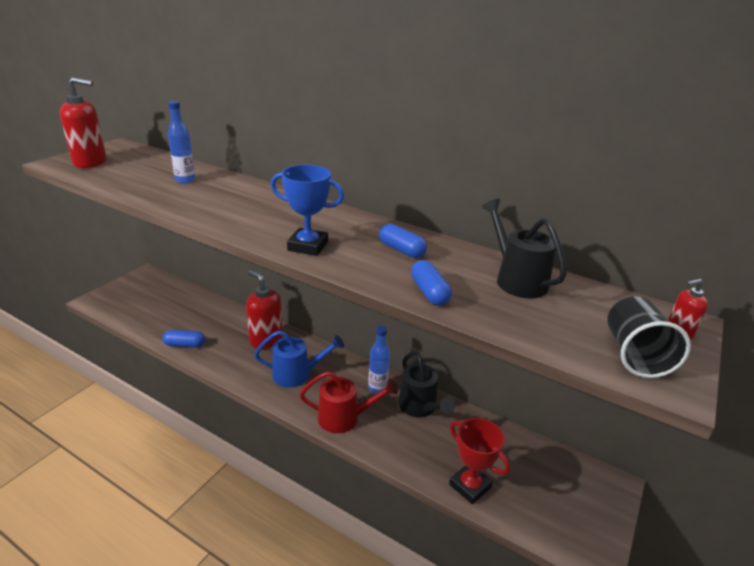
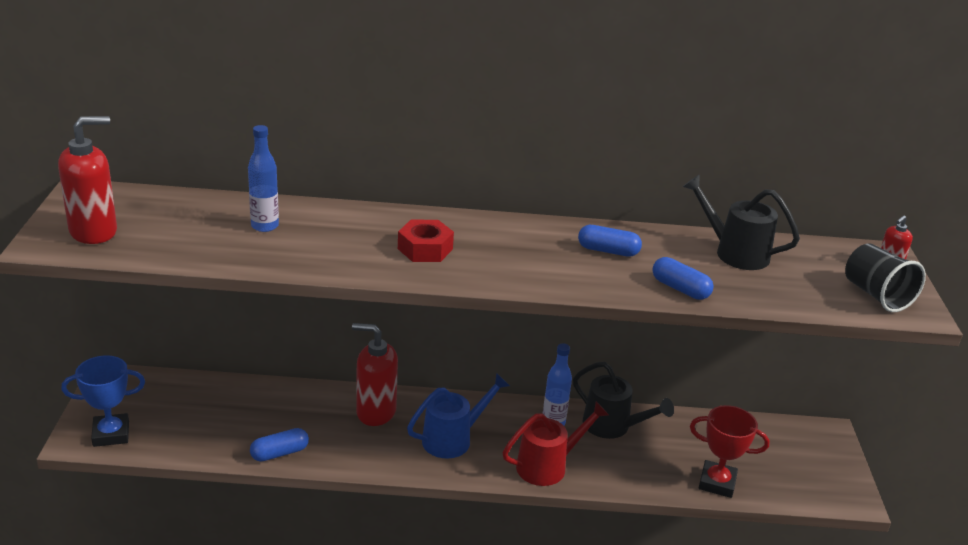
camera: 30 degrees left, 0 degrees up
blue trophy [271,165,344,256] -> blue trophy moved to [61,355,145,447]
none -> red nut [398,220,454,262]

